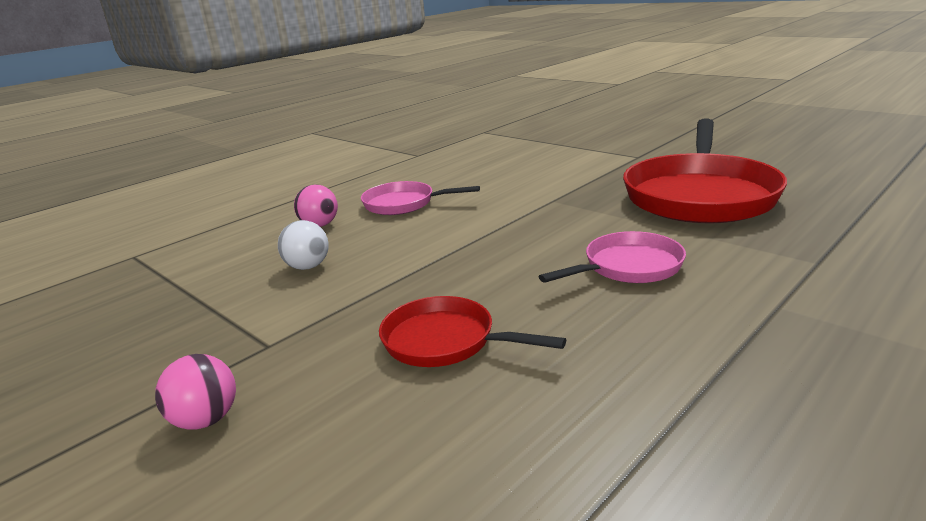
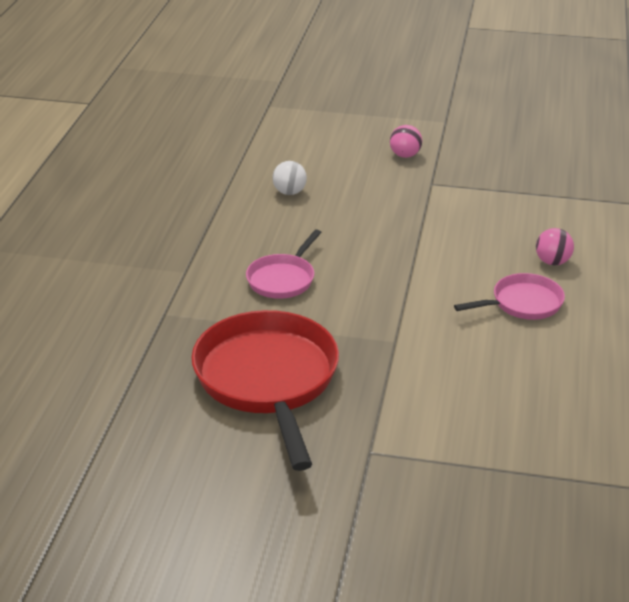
camera: 145 degrees right, 10 degrees up
white ball [278,220,329,270] -> white ball moved to [272,161,307,195]
red pan [379,296,566,367] -> none

